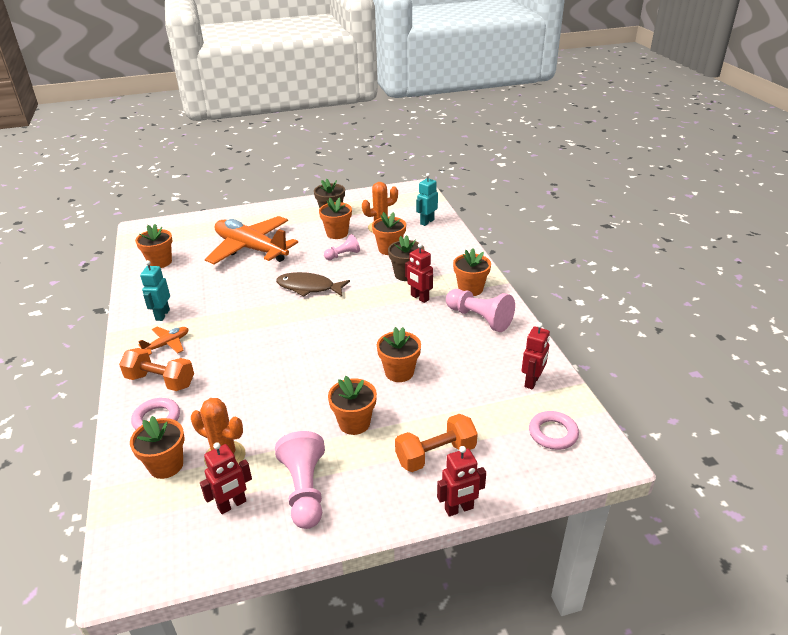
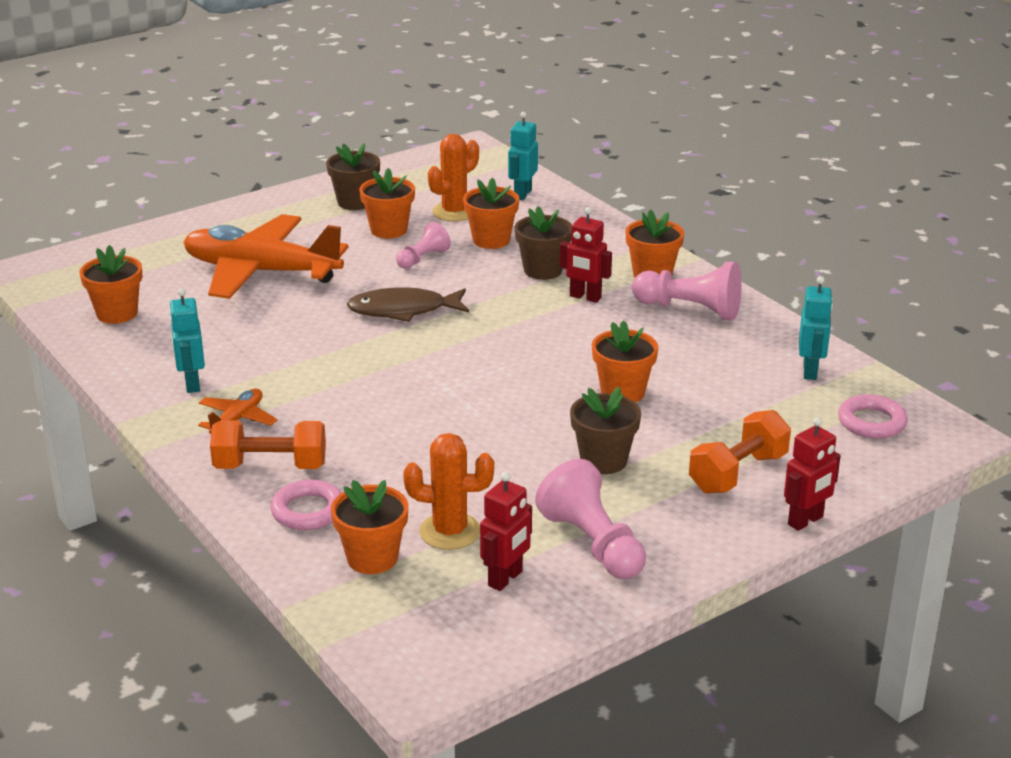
camera: 20 degrees left, 5 degrees down
orange flower pot [328,376,377,435] -> brown flower pot [570,387,641,474]
red robot [522,322,550,390] -> turquoise robot [799,276,833,380]

